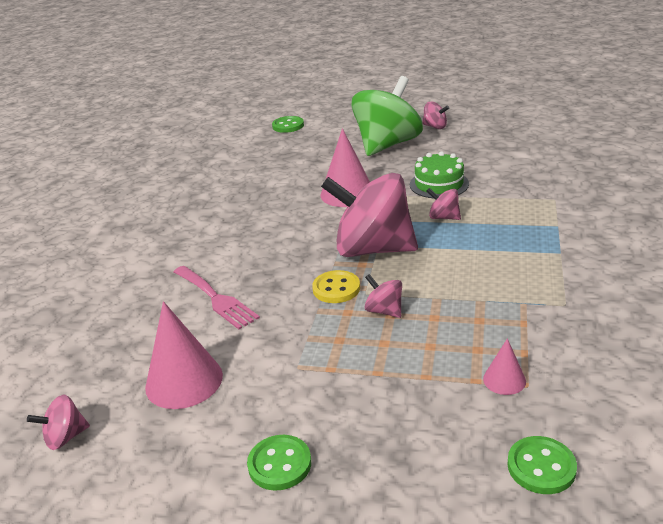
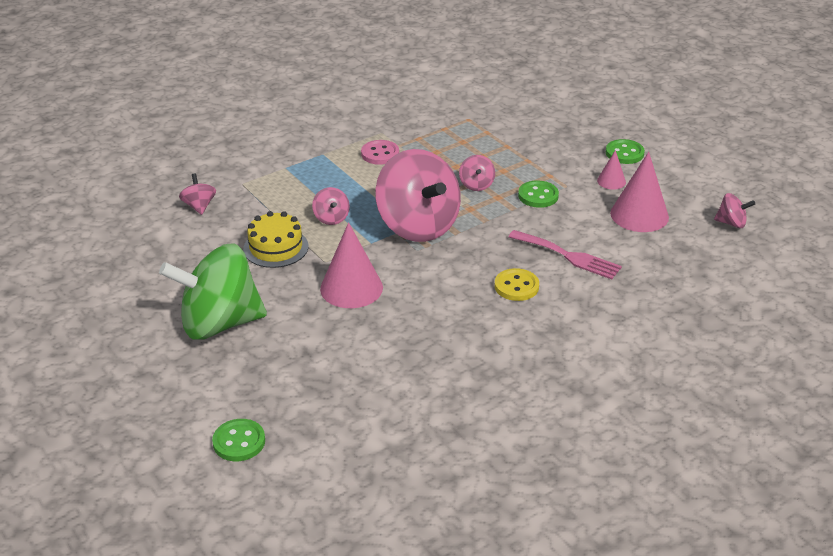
camera: 140 degrees left, 5 degrees up
pink fork [174,266,260,330] -> pink fork turned 120 degrees clockwise [509,230,622,279]
yellow button [312,270,360,303] -> yellow button moved to [495,268,539,301]
green cake [410,151,469,198] -> yellow cake [243,211,309,268]
pink spinning top [422,102,449,129] -> pink spinning top moved to [179,173,216,215]
pink cone [483,338,526,395] -> pink cone moved to [597,150,626,190]
green button [507,436,577,494] -> green button moved to [518,180,559,208]
none -> pink button [361,140,399,165]

